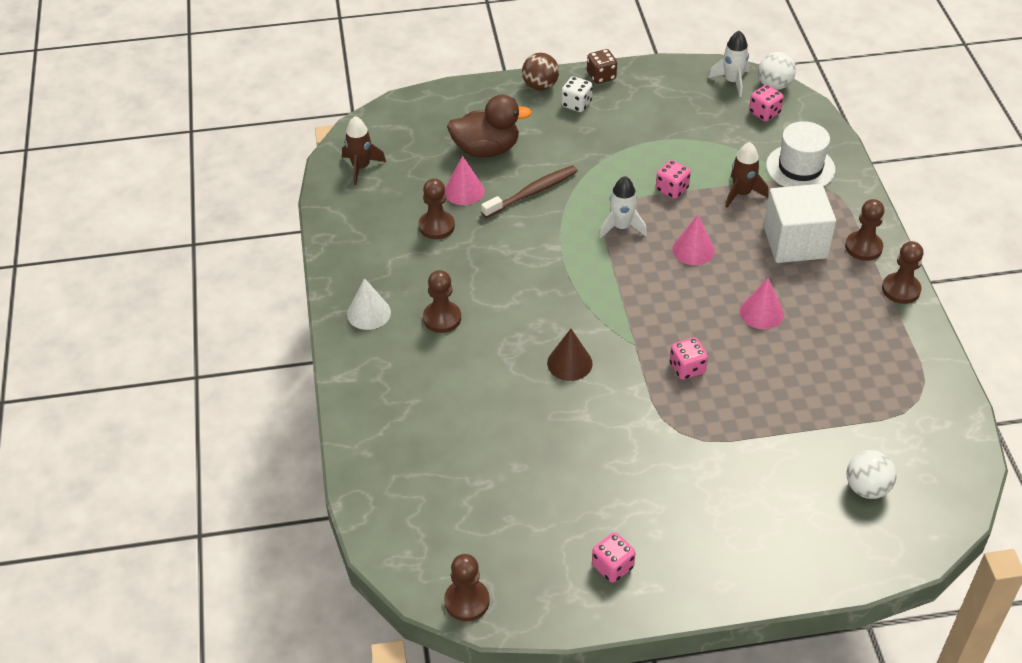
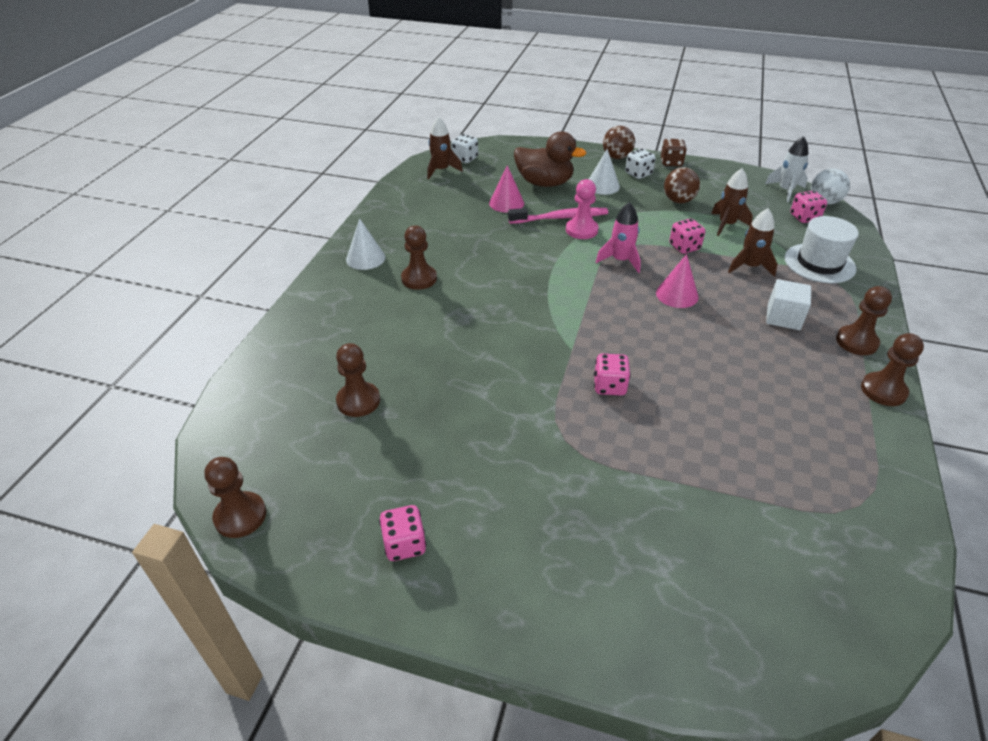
camera: 25 degrees right, 5 degrees down
brown pawn [418,178,455,239] -> brown pawn moved to [336,343,380,417]
brown toothbrush [481,165,578,218] -> pink toothbrush [508,207,608,224]
brown cone [547,329,593,381] -> none
white rocket [599,176,647,239] -> pink rocket [596,202,641,273]
pink cone [740,278,784,329] -> none
white cube [764,184,836,263] -> white cube [766,279,811,330], size x0.60
white ball [847,450,896,499] -> none
none -> white dice [451,134,478,163]
none -> pink pawn [566,179,599,239]
none -> white cone [589,149,620,195]
none -> brown ball [664,167,700,203]
none -> brown rocket [711,169,753,236]

